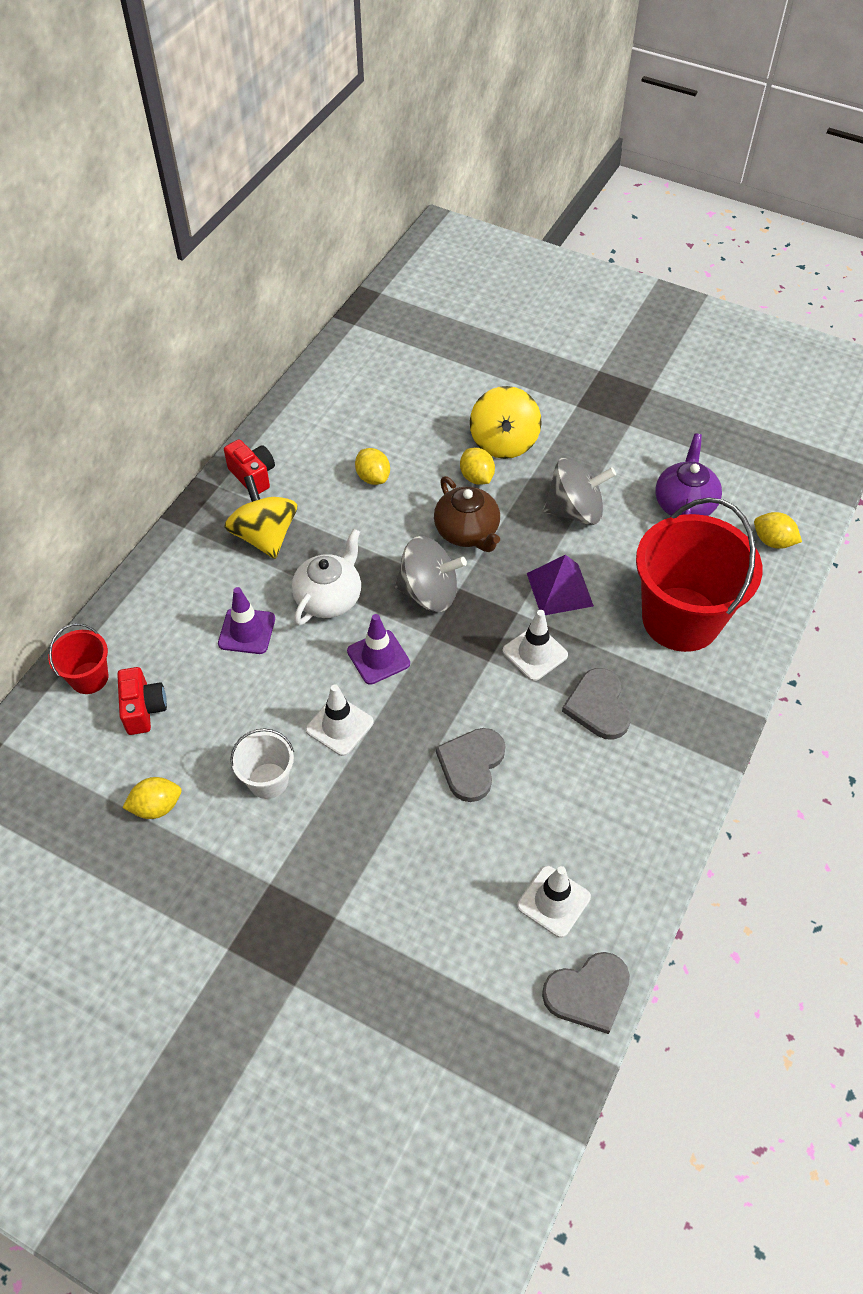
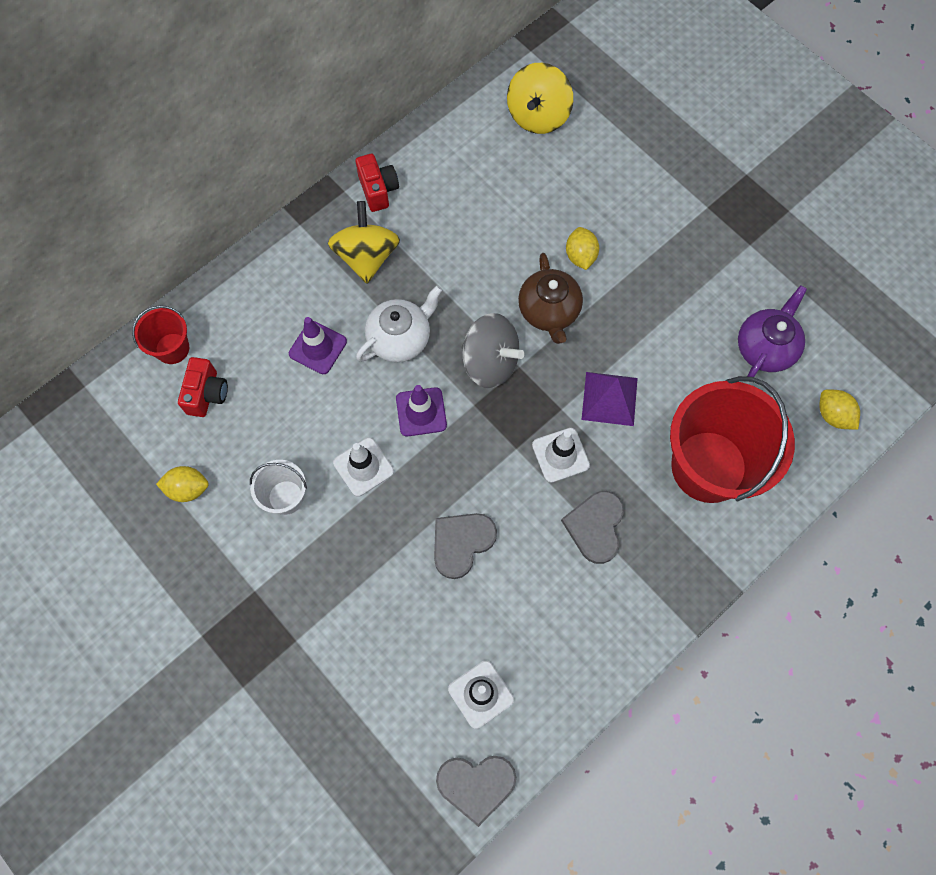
camera: 20 degrees right, 15 degrees up
yellow lemon [355,448,390,485] -> none
yellow spinning top [470,386,542,459] -> yellow spinning top moved to [507,63,573,134]
grey spinning top [543,458,616,525] -> none

